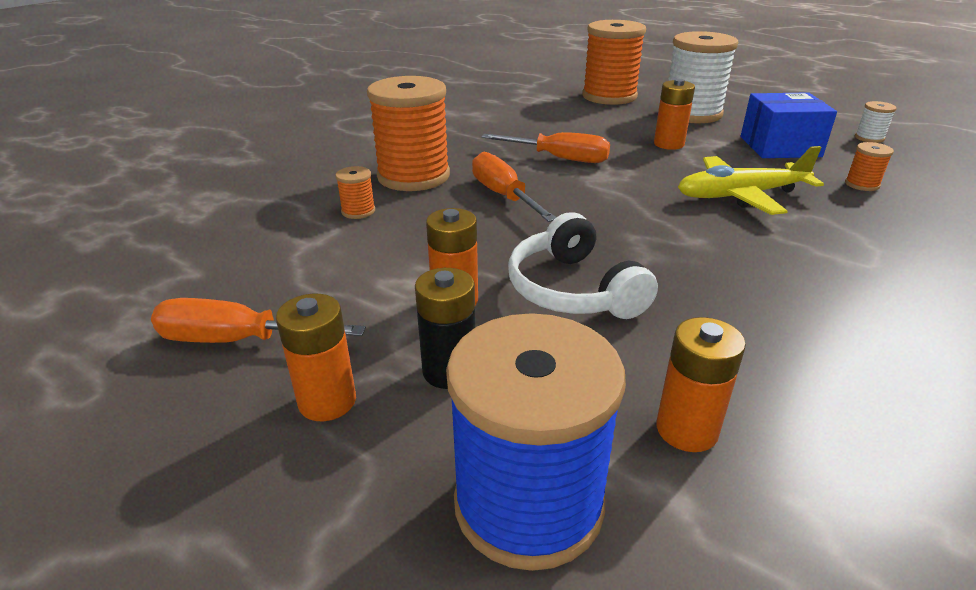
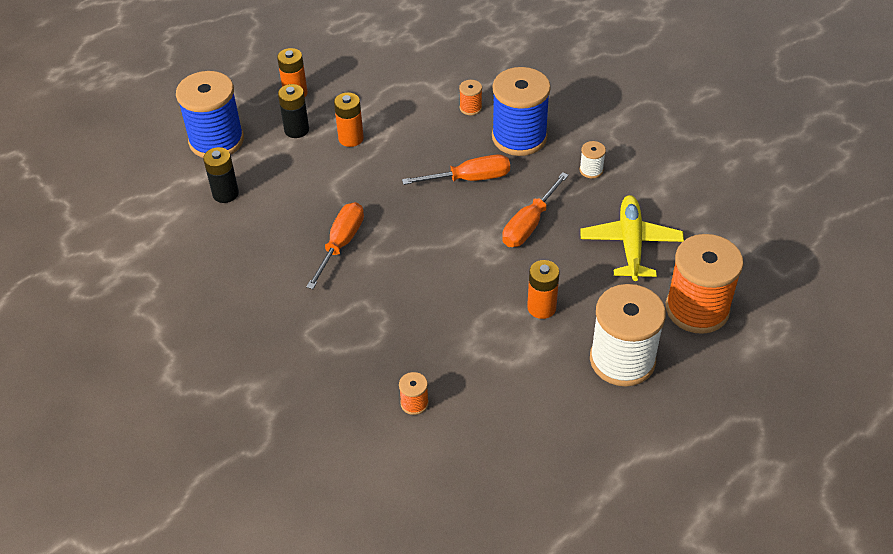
camera: 105 degrees right, 15 degrees up
orange screwdriver [151,298,366,343] -> orange screwdriver moved to [306,202,364,289]
orange spool [367,76,450,191] -> blue spool [492,67,551,156]
white headphones [508,212,658,319] -> none
orange battery [656,317,746,452] -> black battery [203,147,239,203]
yellow plane [678,146,824,215] -> yellow plane moved to [580,195,684,281]
blue box [741,92,837,158] -> none
white spool [855,101,896,143] -> white spool moved to [579,141,606,179]

